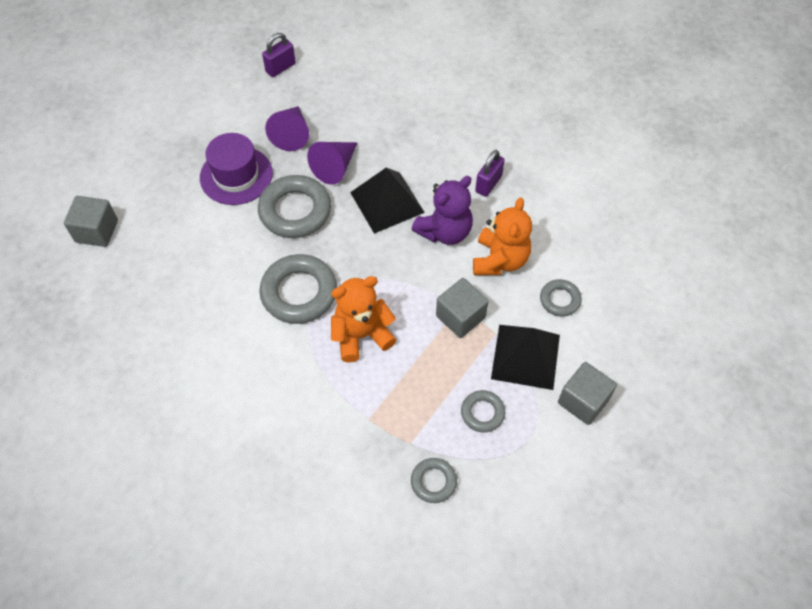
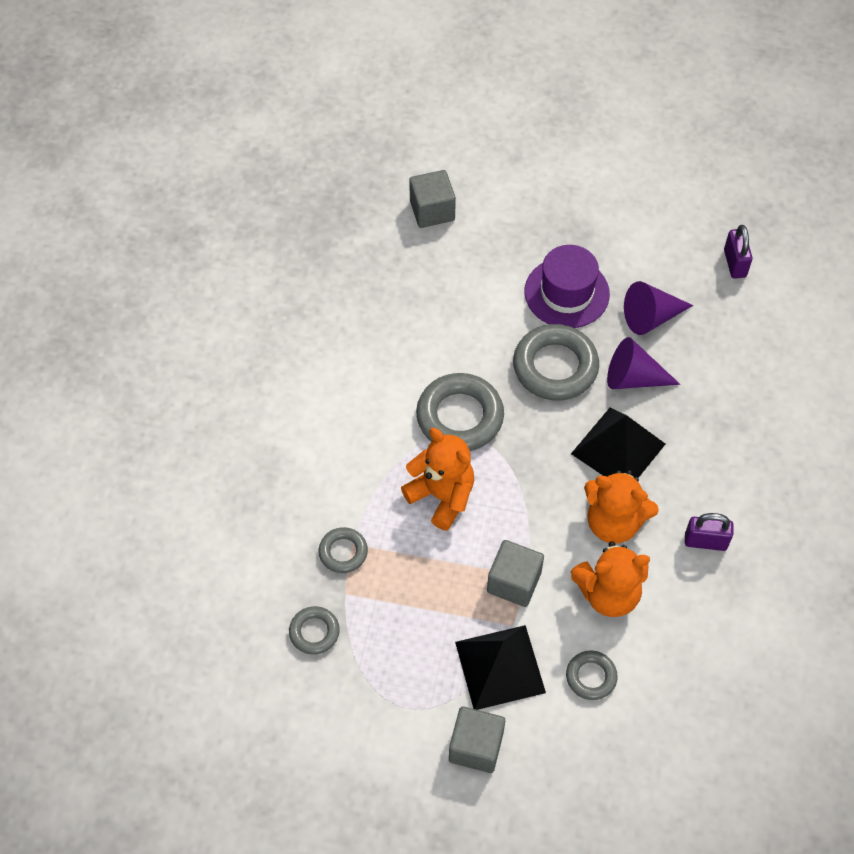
camera: 65 degrees right, 0 degrees up
purple padlock [262,33,296,77] -> purple padlock turned 60 degrees clockwise [724,225,753,279]
purple teddy bear [412,176,473,245] -> orange teddy bear [584,470,659,543]
grey ring [461,390,505,432] -> grey ring moved to [319,527,368,573]

